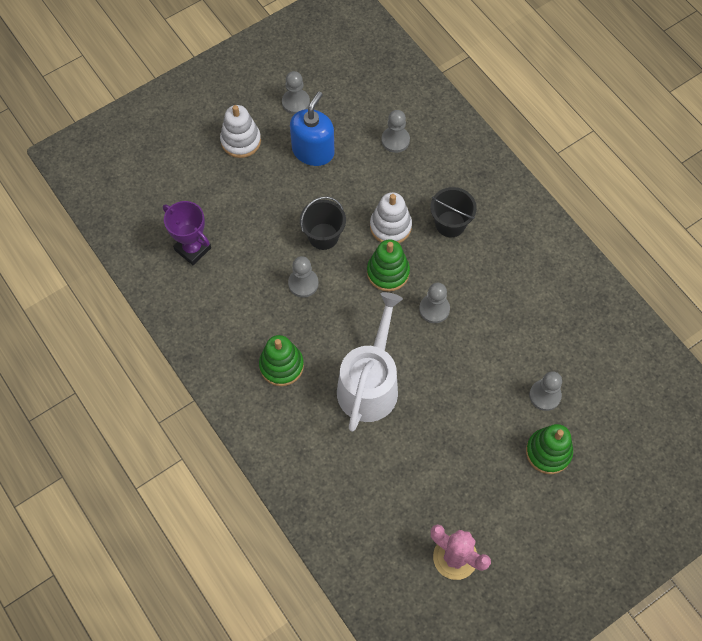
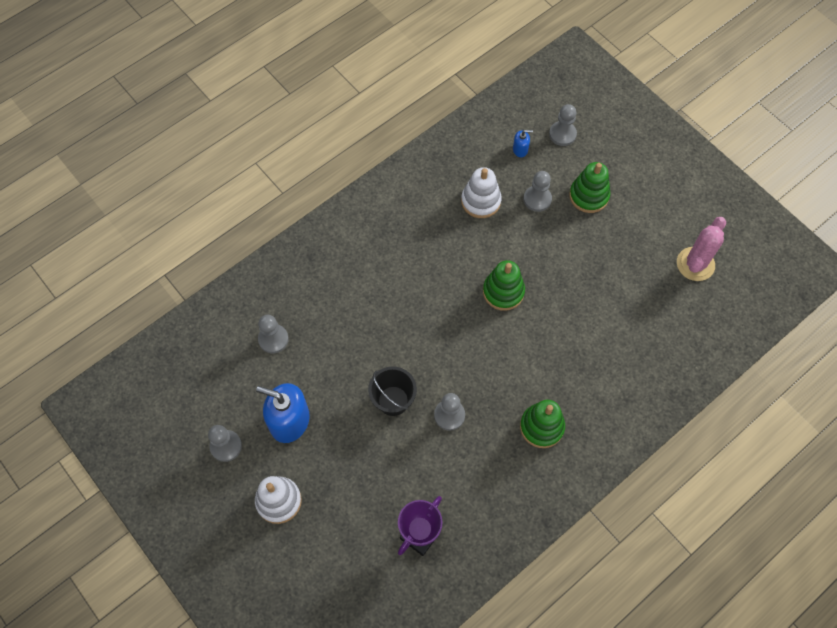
camera: 95 degrees left, 0 degrees up
white watering can [337,292,403,432] -> none
green stacking toy [367,239,410,292] -> green stacking toy moved to [483,260,525,311]
white stacking toy [370,192,412,243] -> white stacking toy moved to [461,167,502,218]
grey pawn [419,283,450,323] -> grey pawn moved to [549,104,577,146]
black bucket [430,187,477,237] -> none
none -> blue soap dispenser [513,130,533,157]

